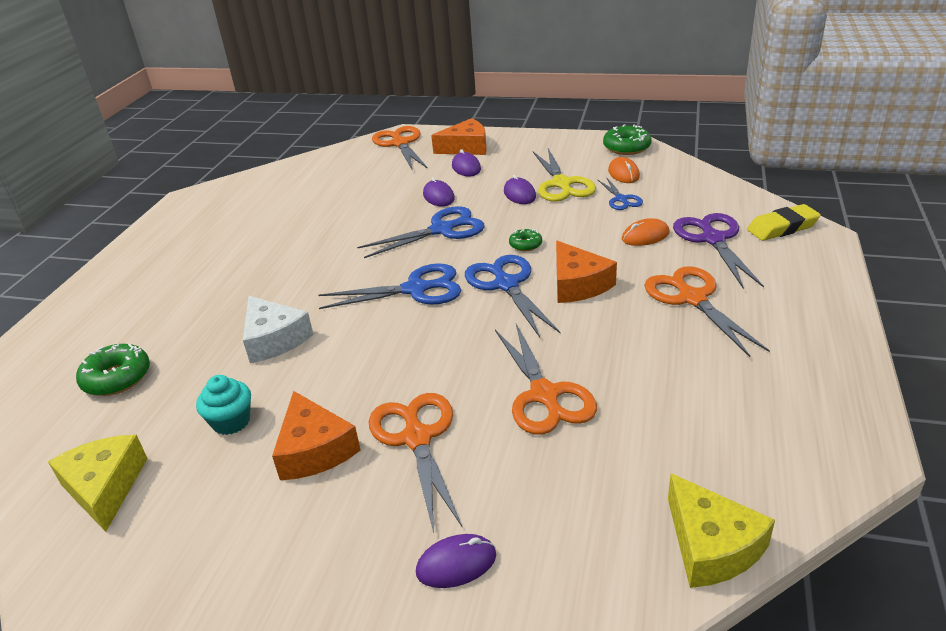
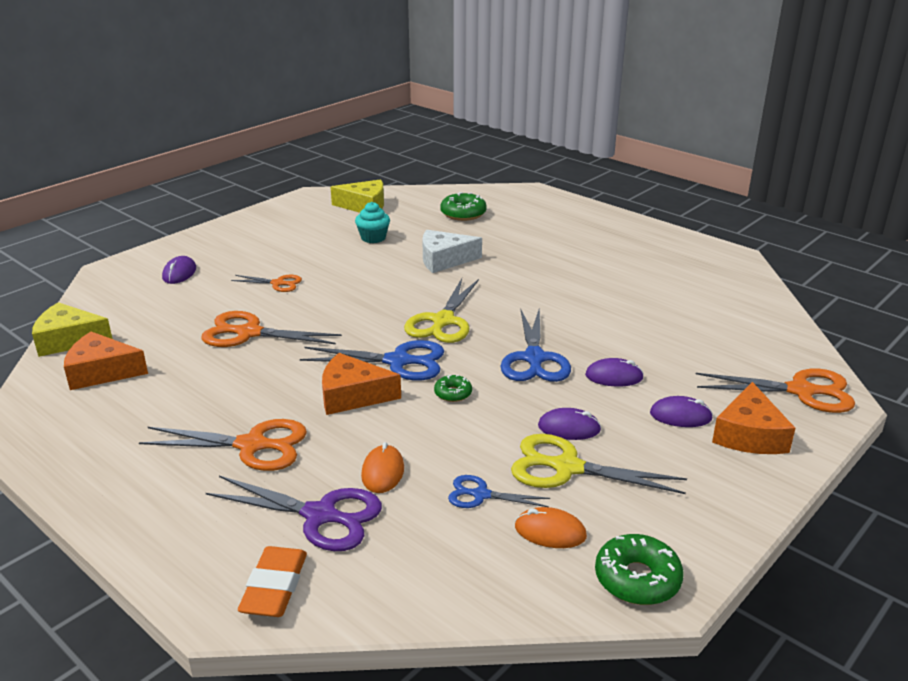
camera: 115 degrees right, 5 degrees down
orange cheese [272,391,361,480] -> orange cheese moved to [64,332,148,390]
blue scissors [318,263,461,309] -> yellow scissors [404,279,479,343]
orange scissors [368,393,462,533] -> orange scissors [231,275,302,292], size x0.57
yellow eraser [747,204,821,241] -> orange eraser [238,546,307,617]

